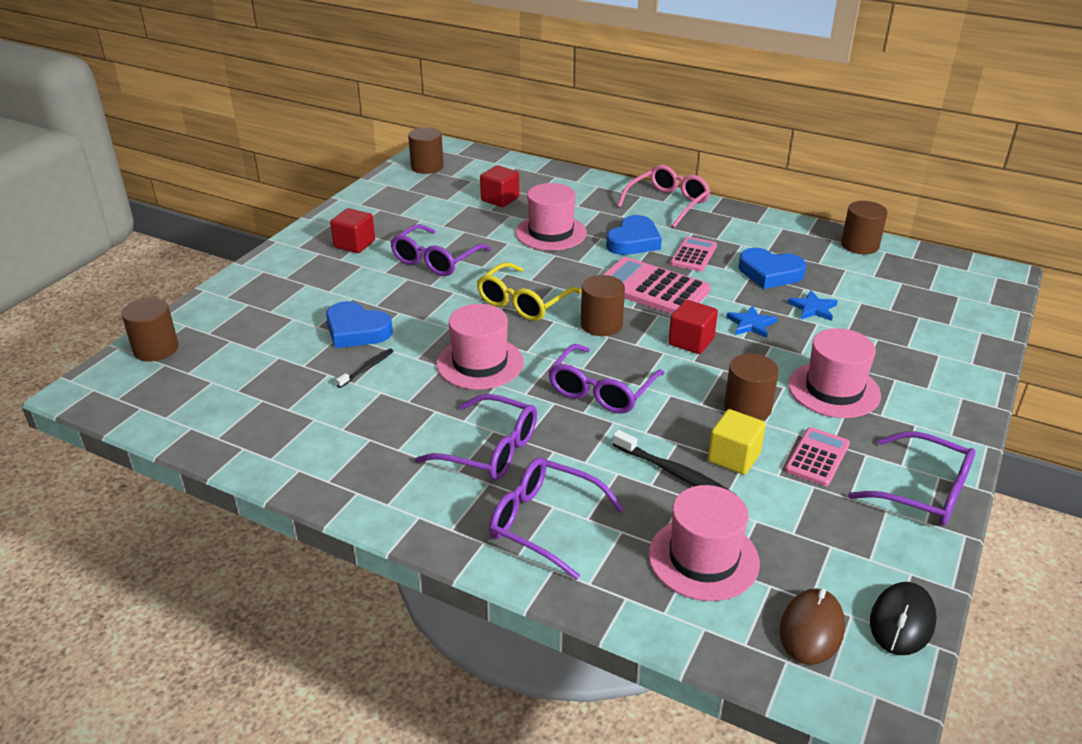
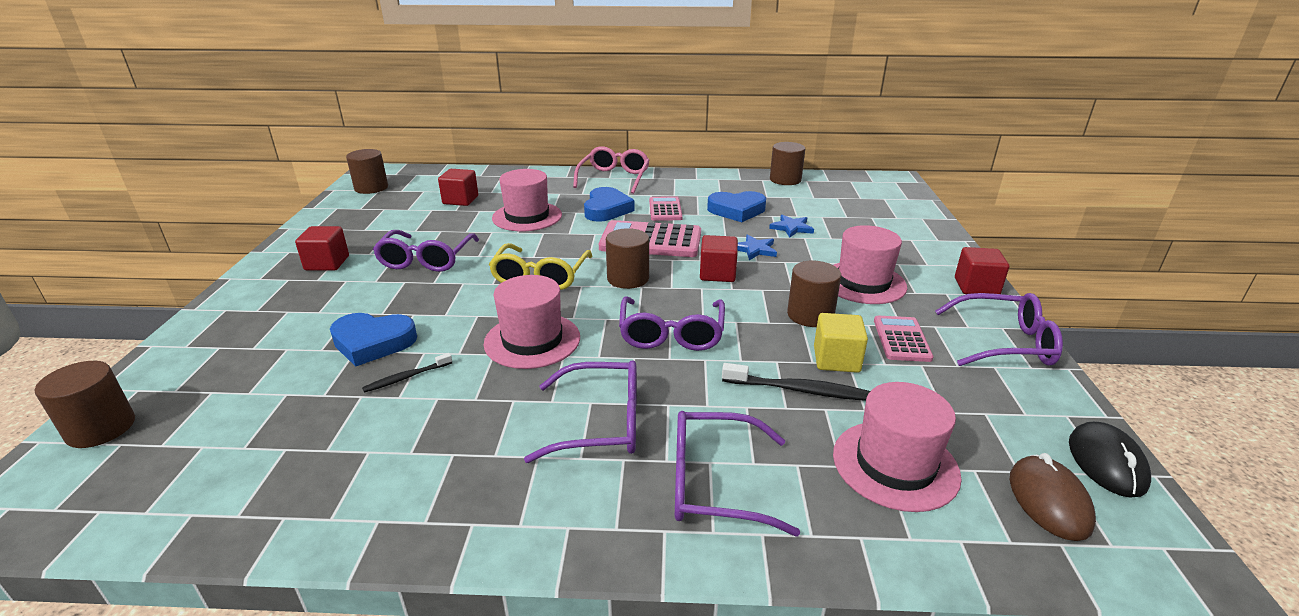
camera: 25 degrees left, 5 degrees down
black toothbrush [336,348,393,388] -> black toothbrush turned 135 degrees counterclockwise [362,353,452,393]
none -> red cube [955,247,1009,294]

